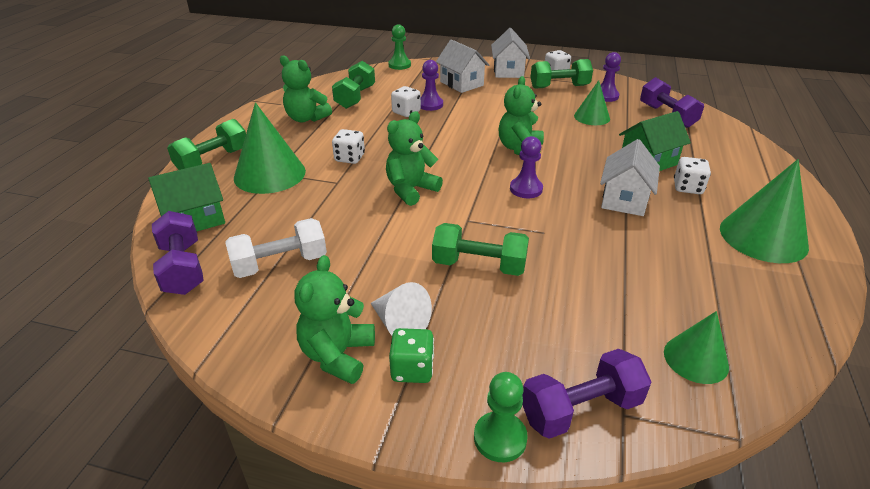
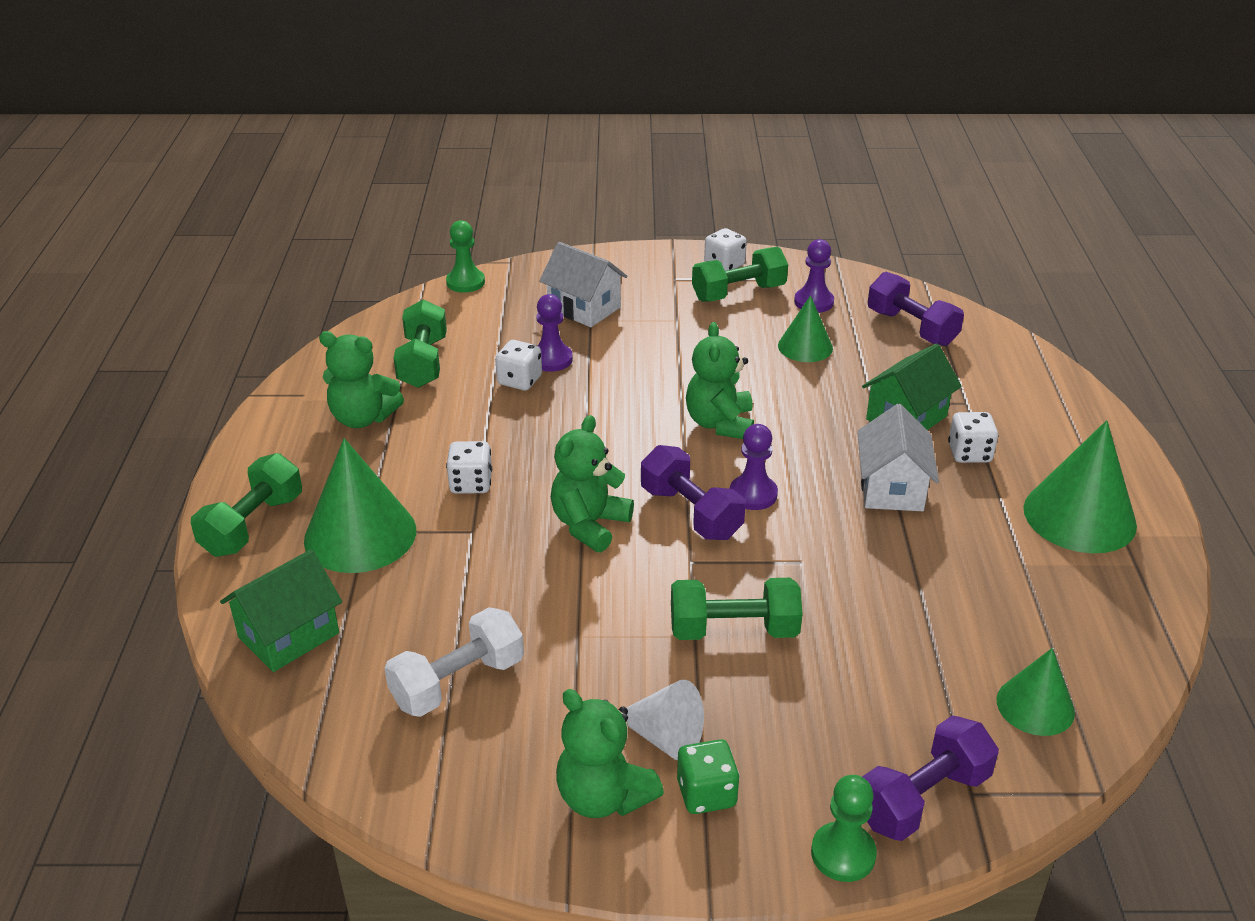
camera: 15 degrees left, 0 degrees up
purple dumbbell [152,211,204,295] -> purple dumbbell moved to [641,445,746,540]
green teddy bear [294,255,375,384] -> green teddy bear turned 45 degrees counterclockwise [556,689,664,818]
white house [491,28,530,78] -> none

